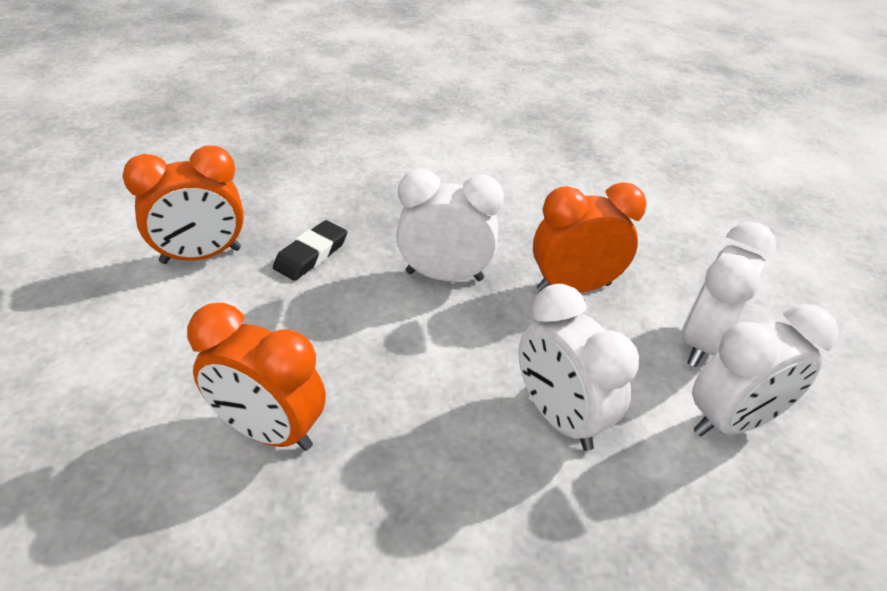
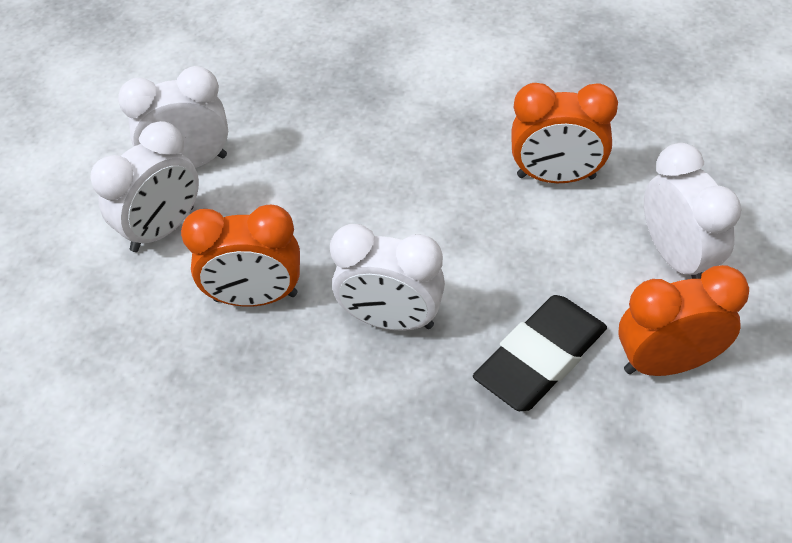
camera: 165 degrees left, 10 degrees up
orange clock [187,303,326,451] -> orange clock turned 150 degrees clockwise [512,83,618,183]
black eraser [273,220,347,281] -> black eraser [473,295,607,411], size x1.62
white clock [518,284,639,451] -> white clock moved to [644,143,741,279]

